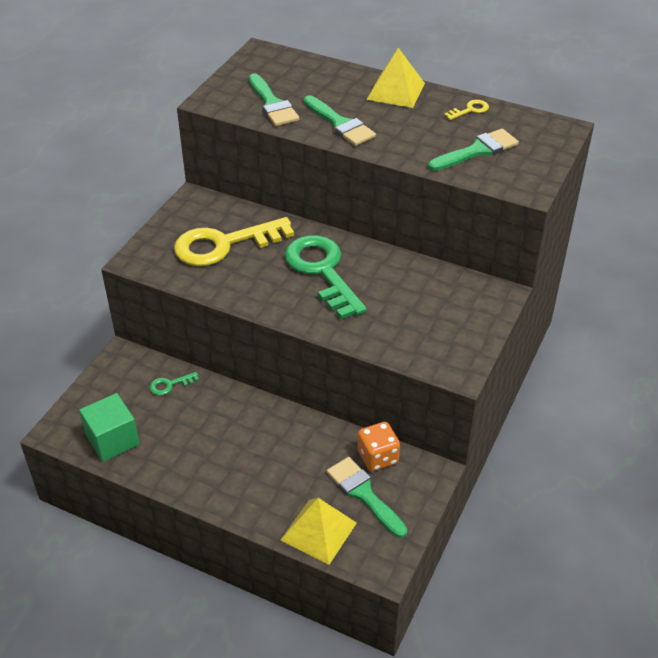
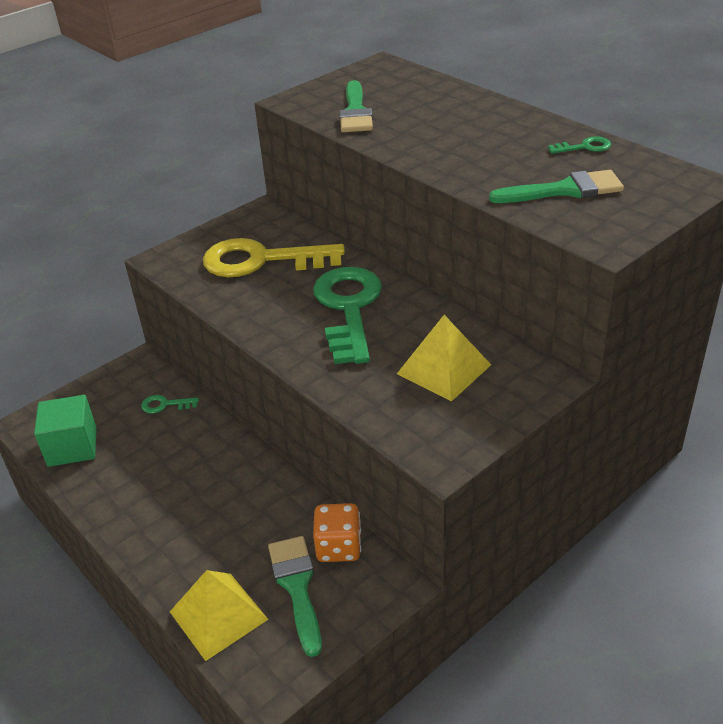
camera: 25 degrees right, 5 degrees down
green brush [304,95,376,146] -> none
yellow pyramid [367,48,425,108] -> yellow pyramid moved to [397,315,491,402]
yellow key [444,100,489,120] -> green key [548,136,611,154]

